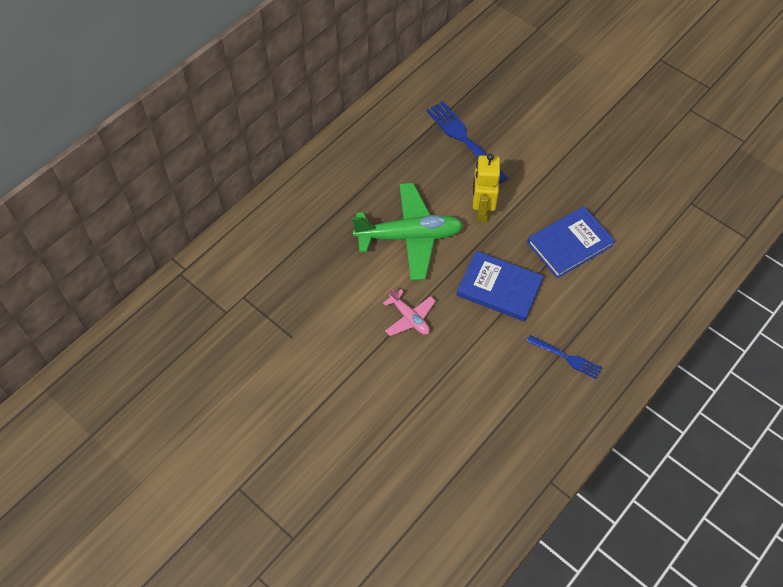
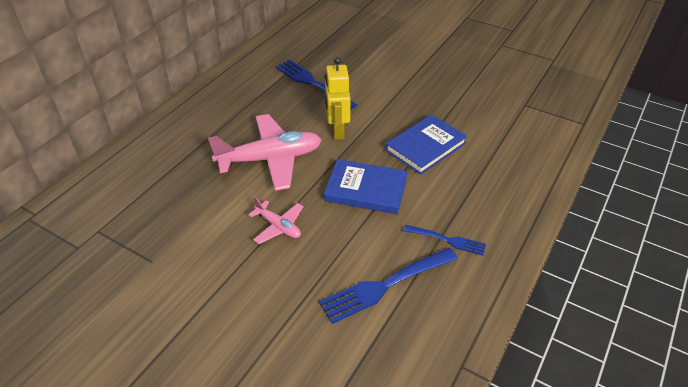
camera: 10 degrees left, 15 degrees down
green plane [352,183,463,280] -> pink plane [208,114,322,191]
none -> blue fork [319,248,458,324]

